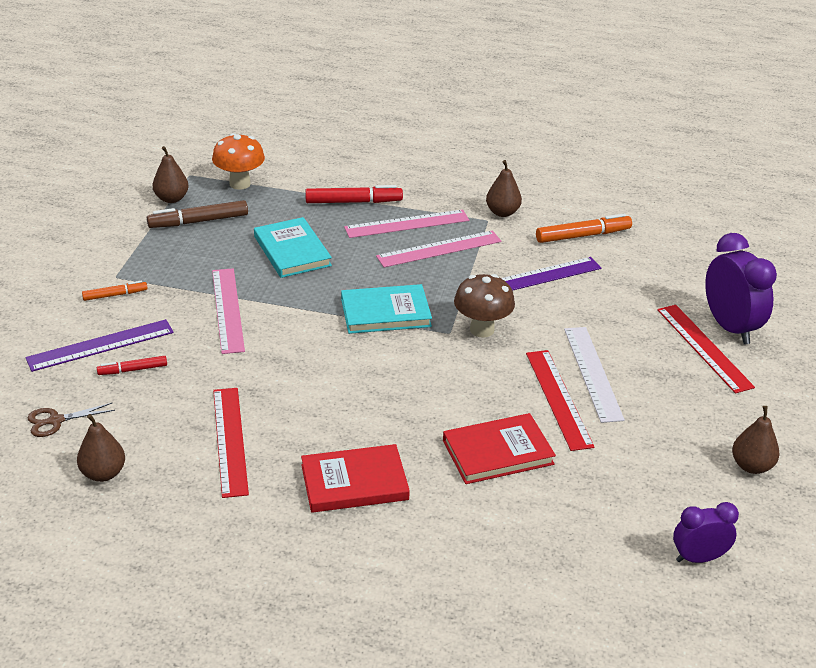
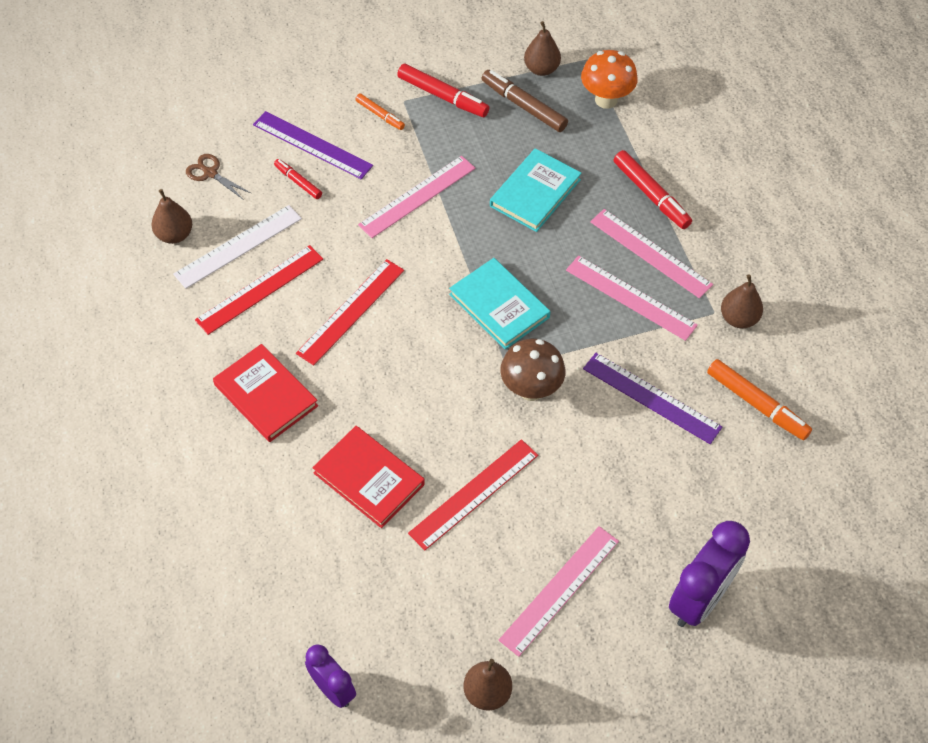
camera: 60 degrees right, 20 degrees up
white ruler [564,327,625,423] -> white ruler moved to [173,205,302,289]
red ruler [657,305,755,394] -> red ruler moved to [296,259,404,365]
none -> red marker [397,64,490,117]
none -> pink ruler [499,526,619,657]

